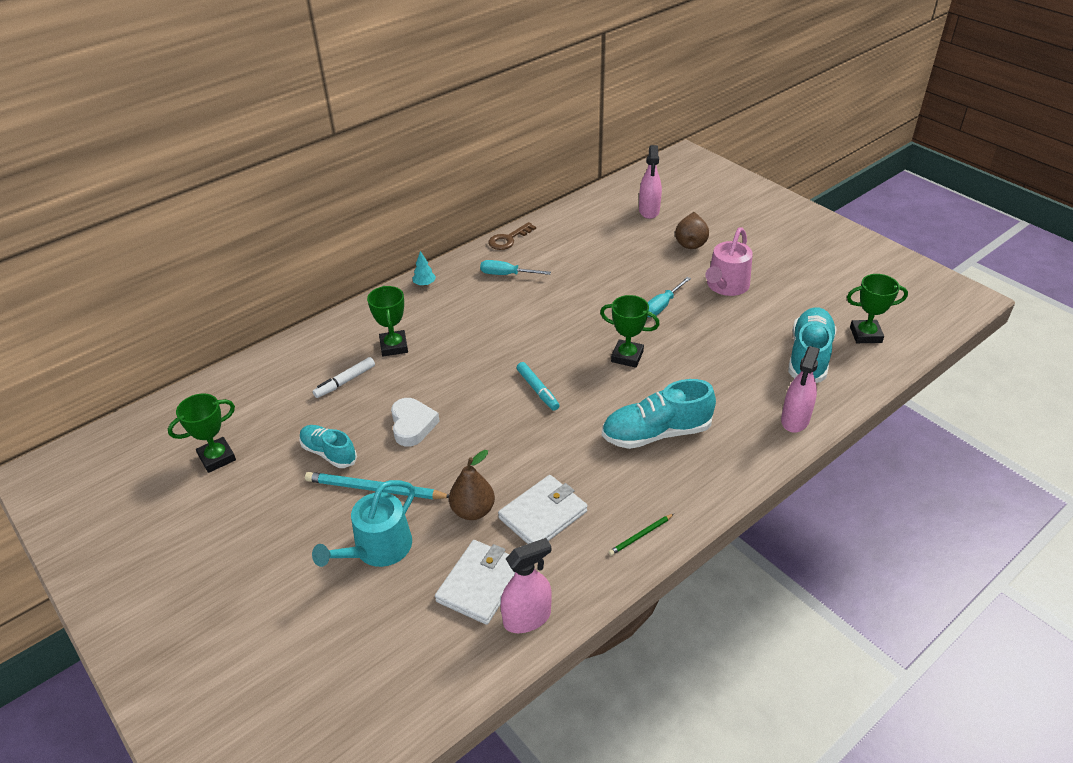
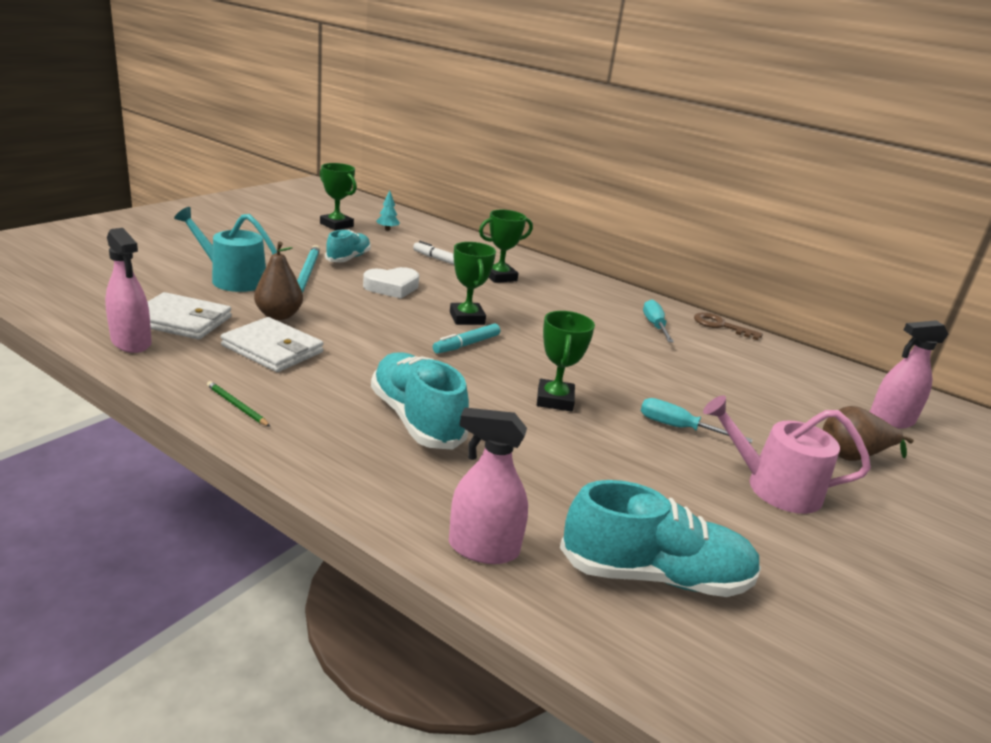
camera: 70 degrees right, 15 degrees down
turquoise tree [412,251,436,286] -> turquoise tree moved to [377,191,400,230]
green trophy [847,274,908,343] -> green trophy moved to [450,242,496,325]

